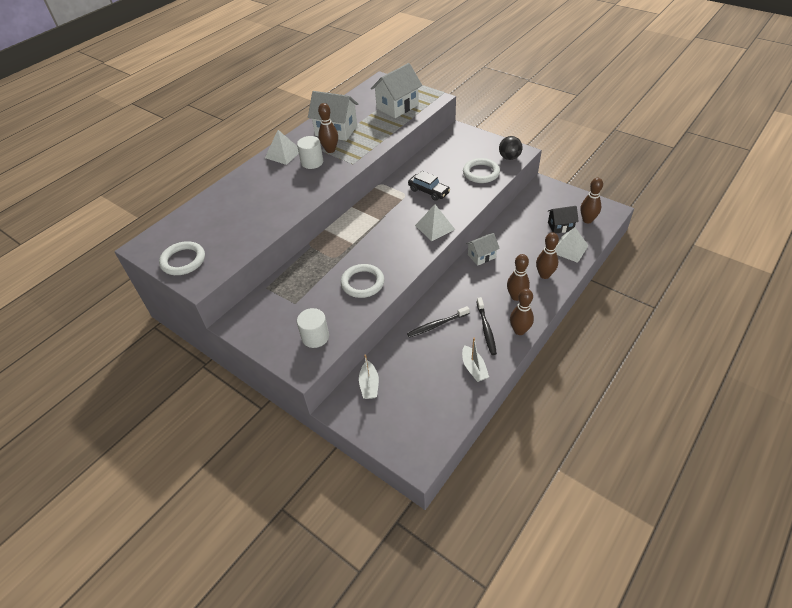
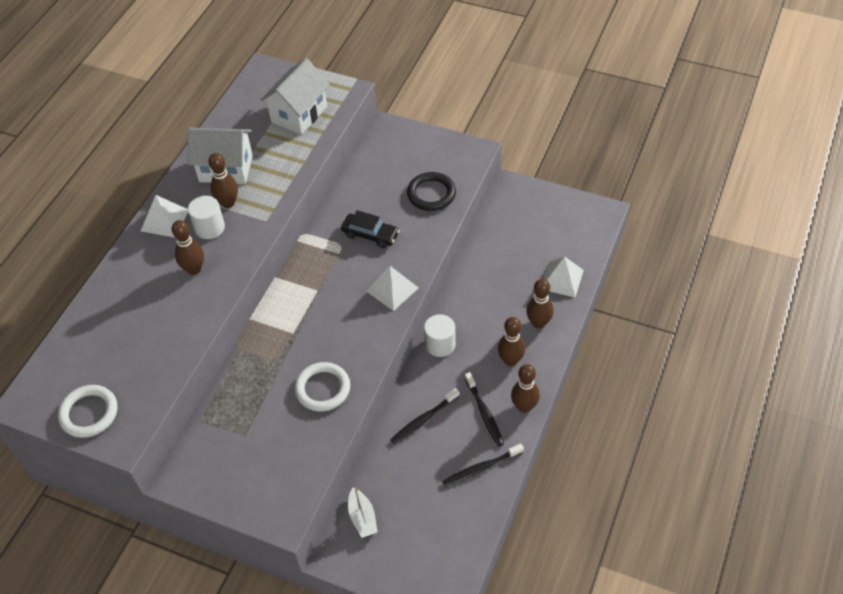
camera: 15 degrees left, 5 degrees up
white cylinder [297,308,329,348] -> white cylinder moved to [424,314,456,357]
white boat [462,338,489,382] -> black toothbrush [442,444,524,487]
white ring [463,158,500,183] -> black ring [407,172,456,211]
white house [466,233,500,266] -> none
black ball [499,136,522,160] -> none
black house [548,206,579,233] -> none
brown bowling pin [580,178,603,223] -> brown bowling pin moved to [172,220,204,275]

